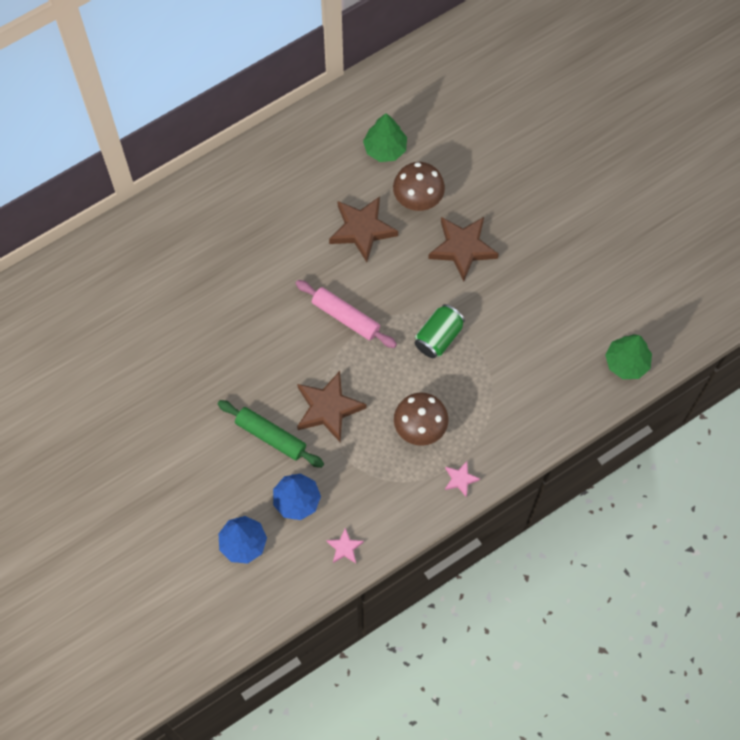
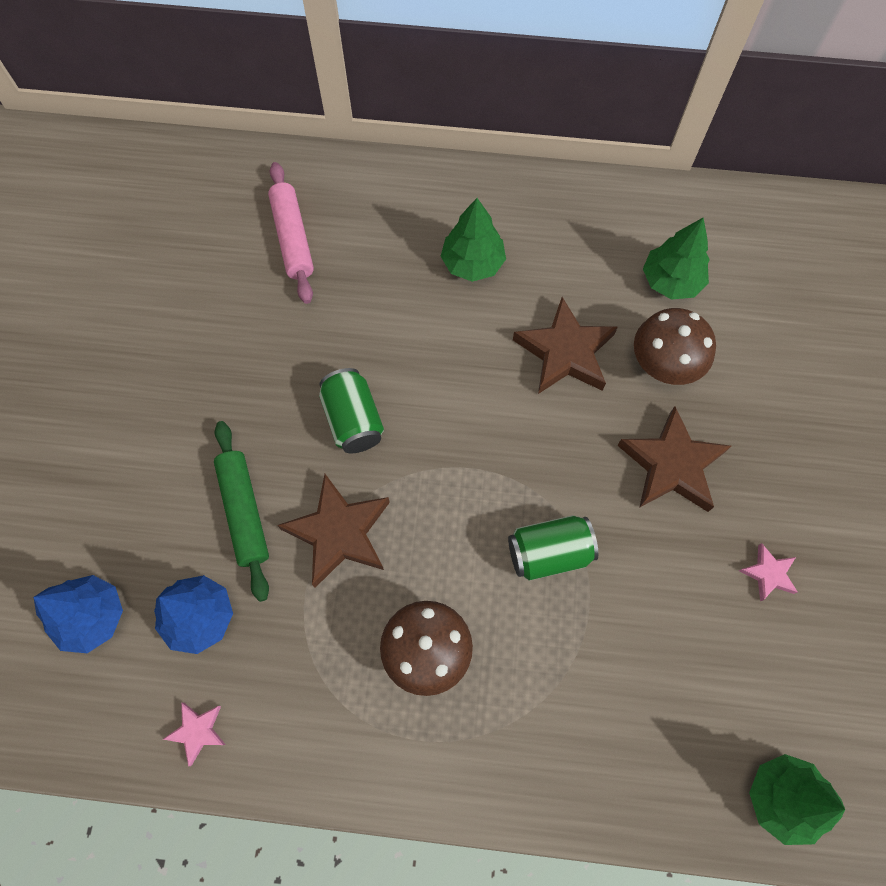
camera: 40 degrees right, 0 degrees up
pink rolling pin [295,280,397,348] -> pink rolling pin moved to [268,162,314,304]
pink star [445,461,480,497] -> pink star moved to [739,543,798,601]
none -> green can [319,368,384,453]
none -> green tree [441,198,506,282]

